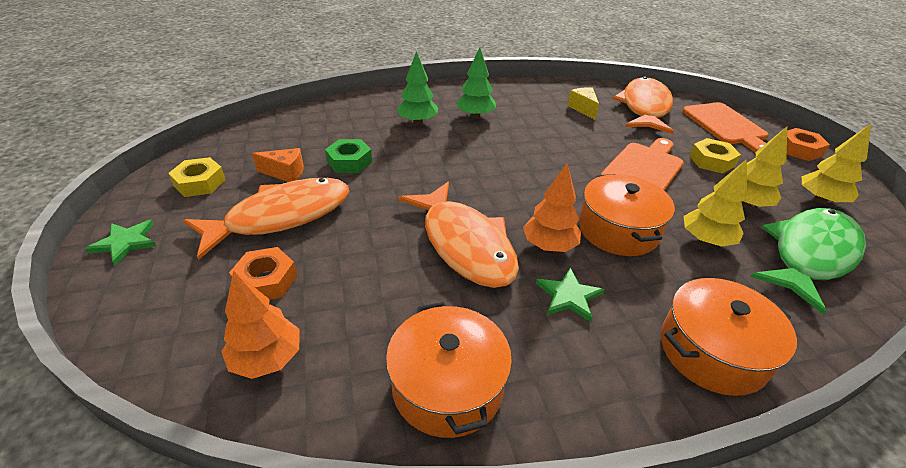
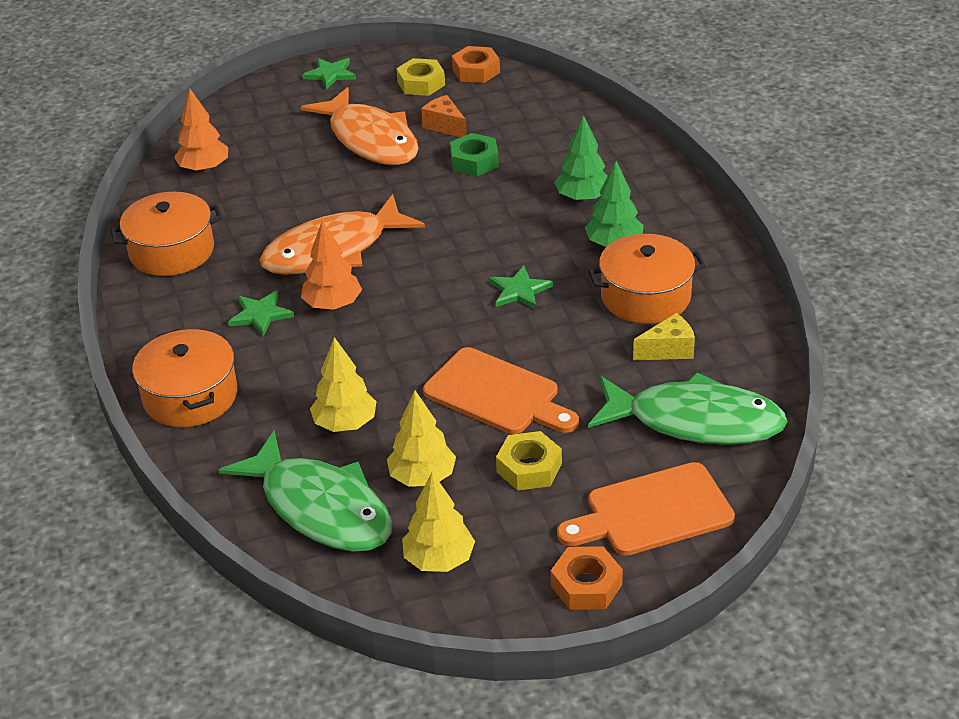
camera: 90 degrees right, 0 degrees up
orange nut [229,247,298,299] -> orange nut moved to [452,46,500,83]
orange cheese [252,148,304,182] -> orange cheese turned 135 degrees clockwise [421,95,467,137]
orange pot [579,174,675,256] -> orange pot moved to [588,234,706,324]
orange fish [612,77,674,134] -> green fish [588,372,787,445]
none -> green star [489,266,553,309]

